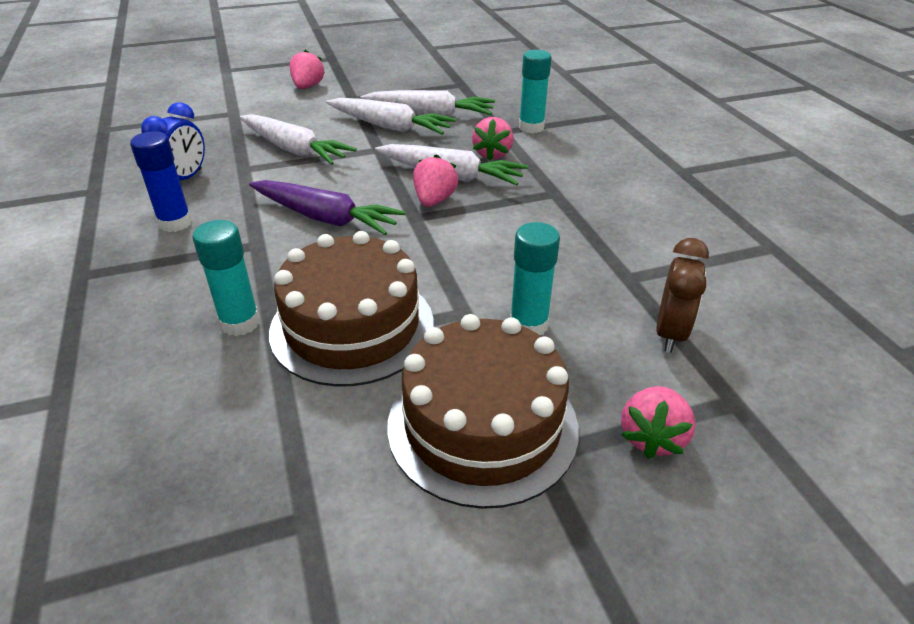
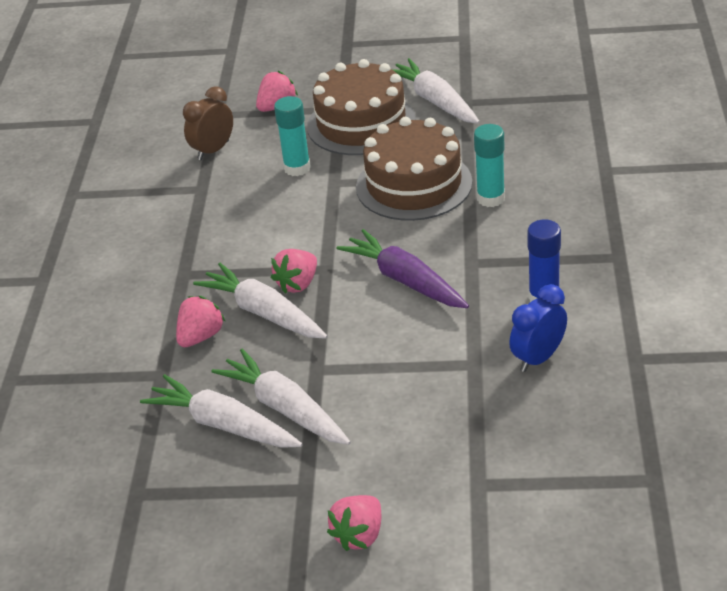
camera: 155 degrees left, 0 degrees up
white carrot [240,114,357,165] -> white carrot moved to [392,58,480,124]
turquoise glue stick [519,50,552,133] -> none

